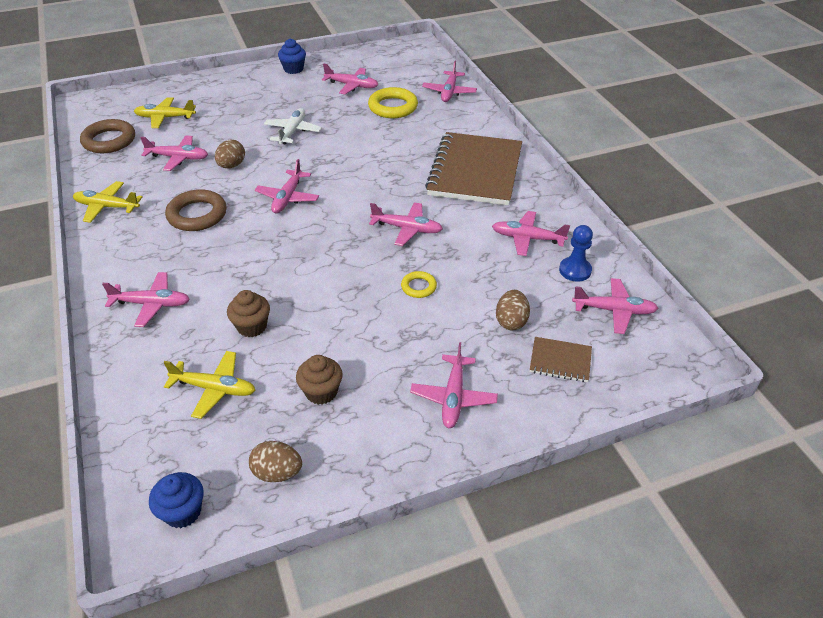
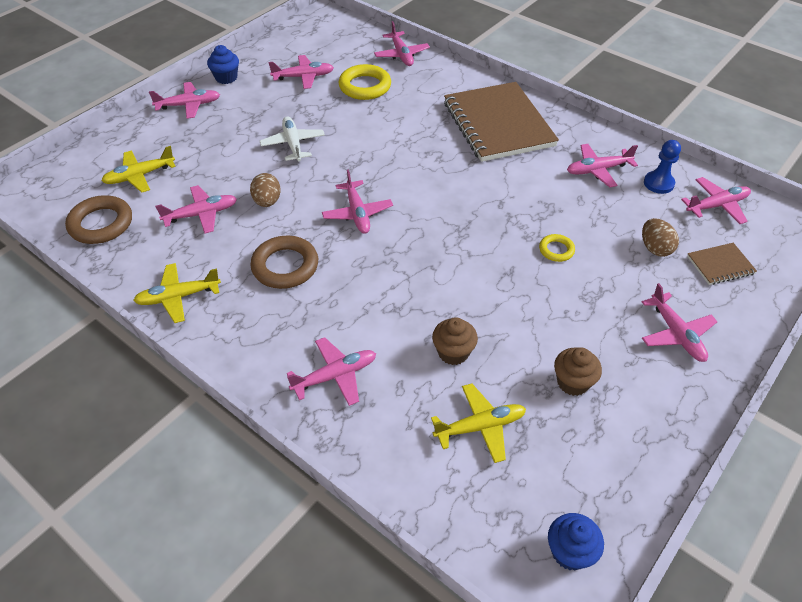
camera: 30 degrees left, 5 degrees up
brown egg [249,441,302,482] -> none
pink plane [369,202,443,246] -> pink plane moved to [149,82,220,119]

